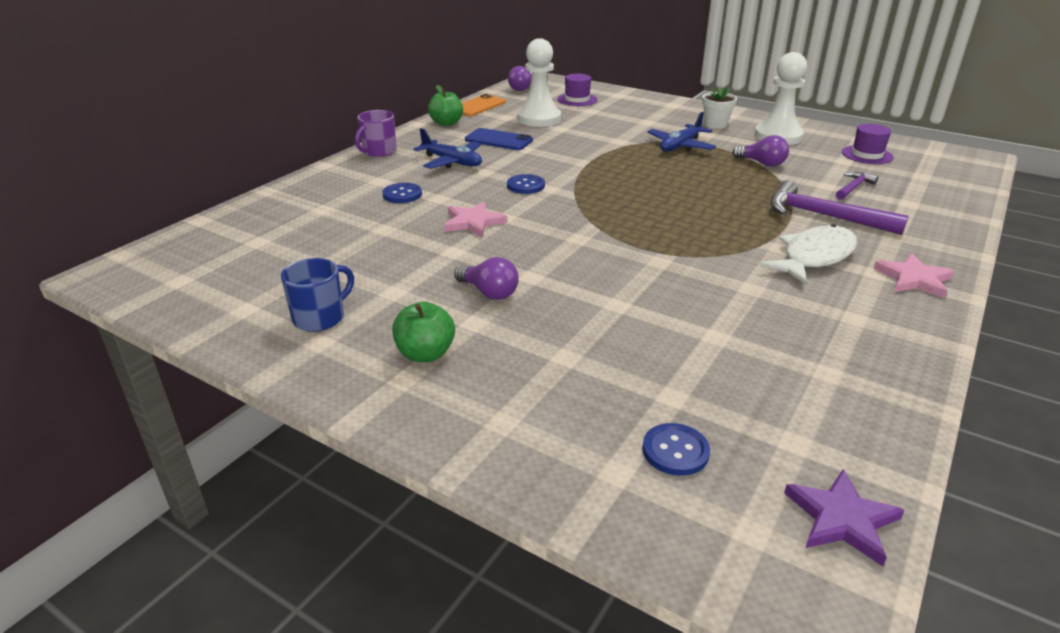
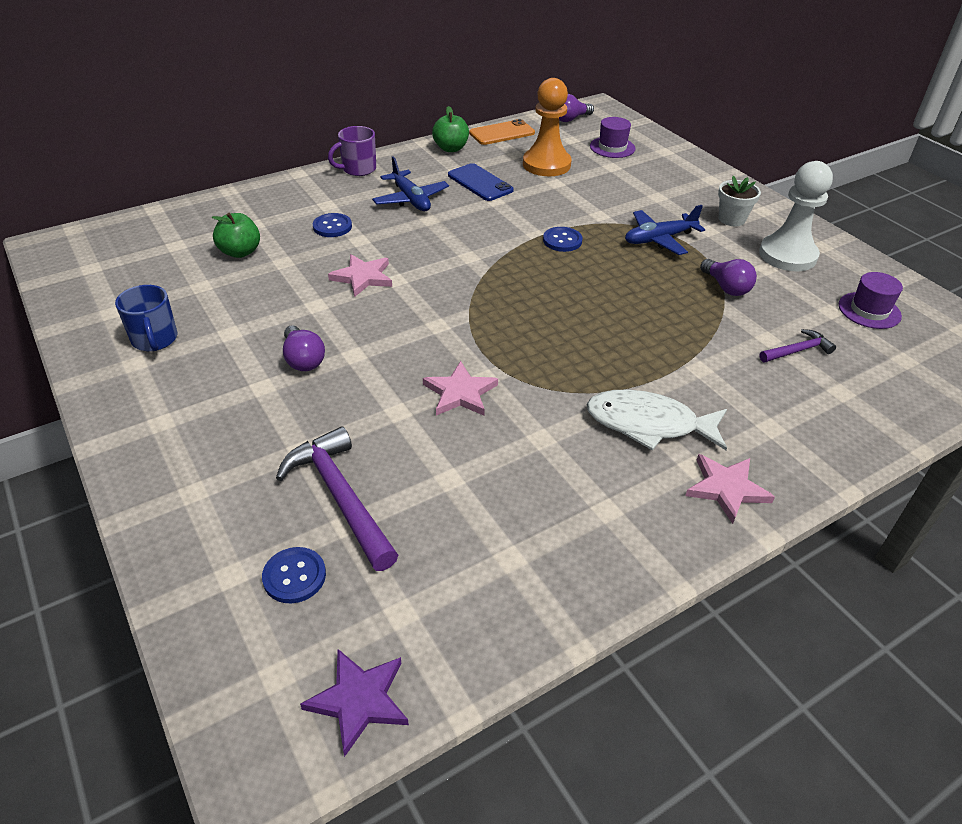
camera: 25 degrees right, 10 degrees up
blue mug [281,258,354,332] -> blue mug turned 90 degrees clockwise [115,285,177,351]
green apple [392,302,455,362] -> green apple moved to [212,213,260,258]
blue button [507,174,545,194] -> blue button moved to [543,227,582,252]
white pawn [517,38,561,127] -> orange pawn [523,78,571,176]
white fish [759,224,857,285] -> white fish turned 150 degrees counterclockwise [586,389,727,451]
purple hammer [770,180,909,235] -> purple hammer moved to [276,426,398,571]
none -> pink star [423,361,498,416]

